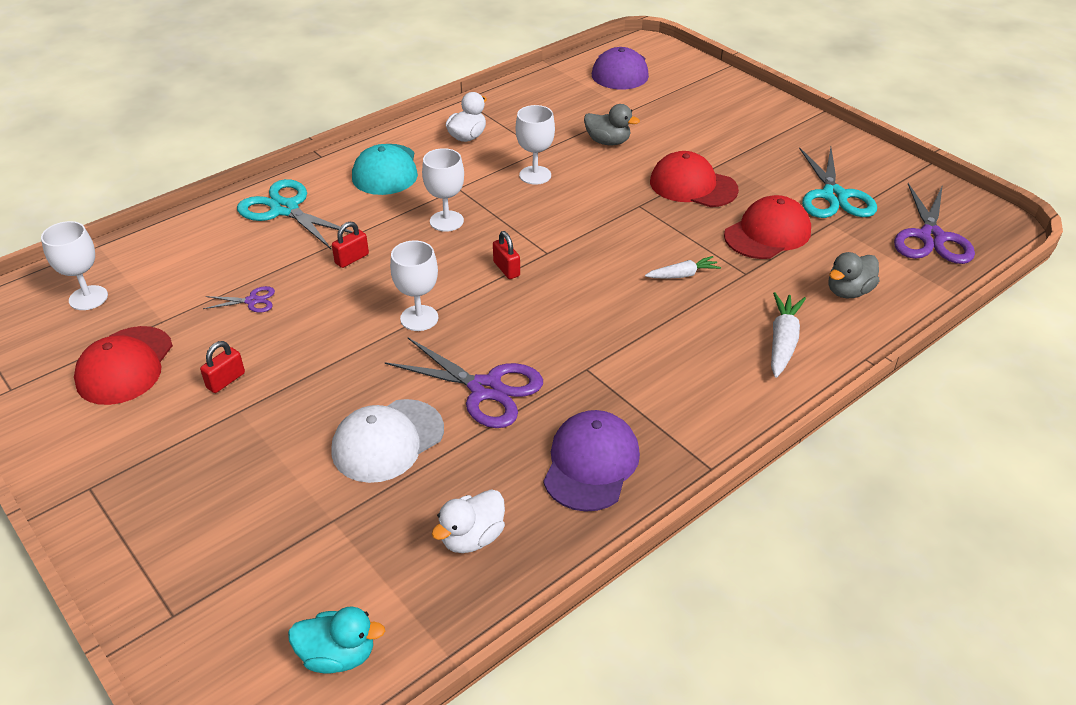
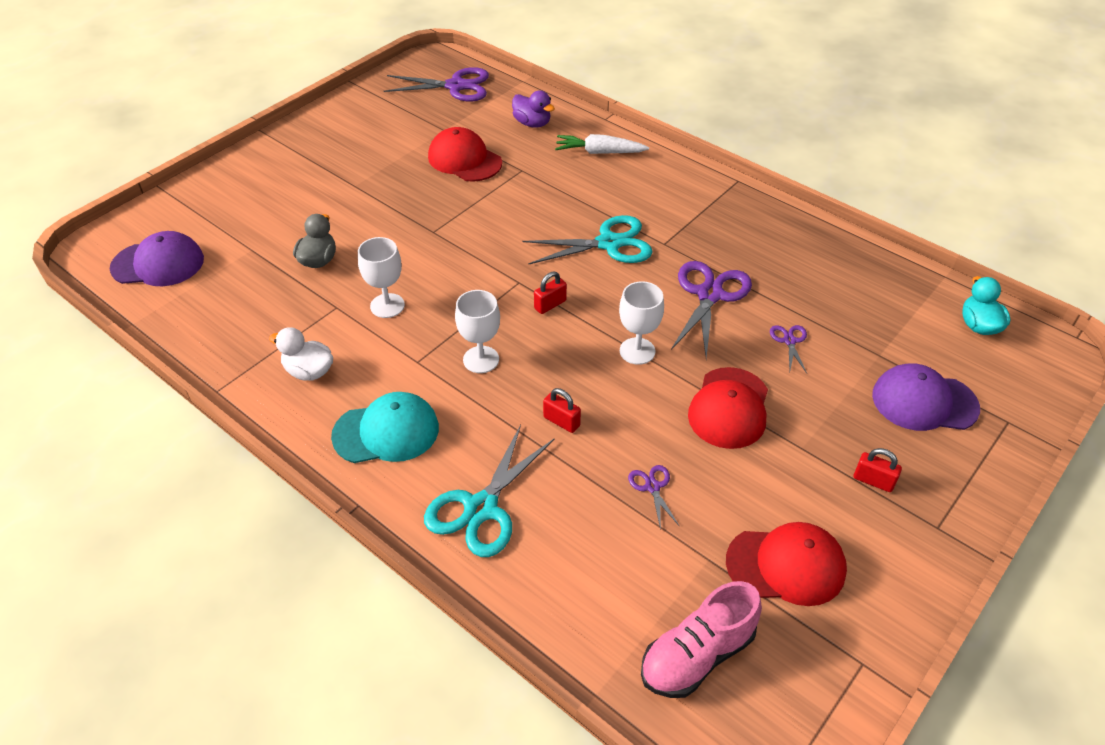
camera: 100 degrees left, 5 degrees up
white goblet [41,221,108,310] -> pink shoe [641,581,762,698]
red padlock [200,341,245,393] -> red padlock moved to [854,448,902,492]
white cap [332,399,444,483] -> purple scissors [770,325,807,373]
white duck [432,489,505,553] -> none
purple cap [543,410,640,512] -> purple cap moved to [872,363,980,431]
white carrot [645,256,721,279] -> none
red cap [650,151,739,207] -> red cap moved to [688,367,768,449]
turquoise scissors [799,147,877,218] -> turquoise scissors moved to [522,215,653,265]
grey duck [828,252,880,298] -> purple duck [512,90,555,128]

